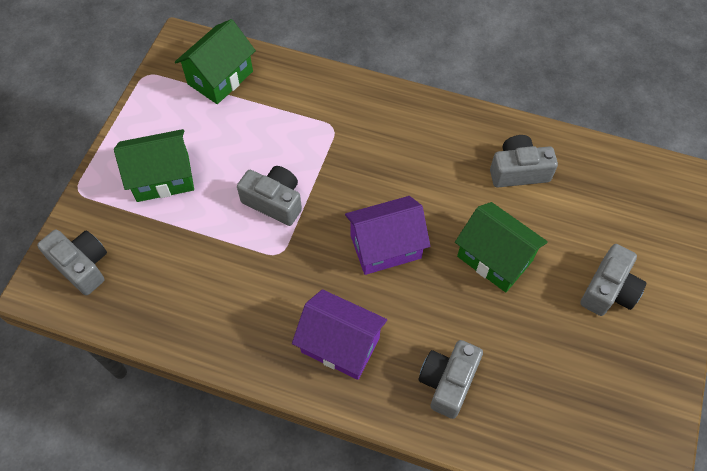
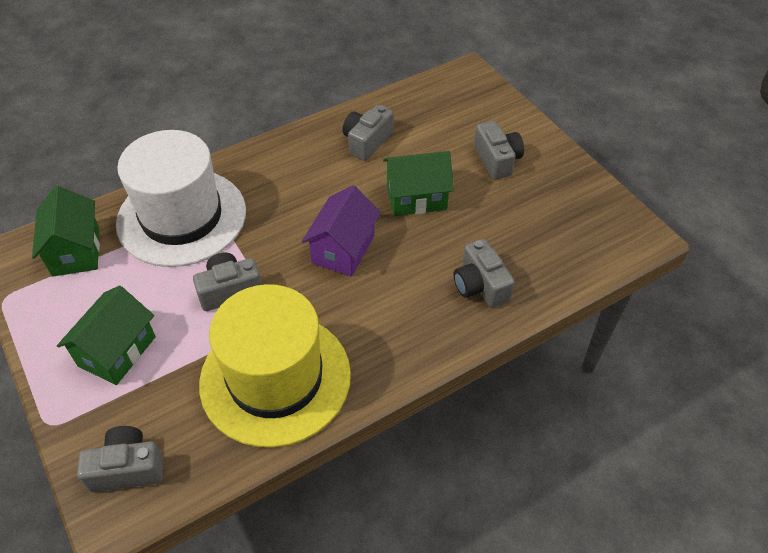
camera: 50 degrees left, 10 degrees down
purple house [292,289,387,380] -> none
none -> white hat [116,130,246,267]
none -> yellow hat [199,284,351,448]

